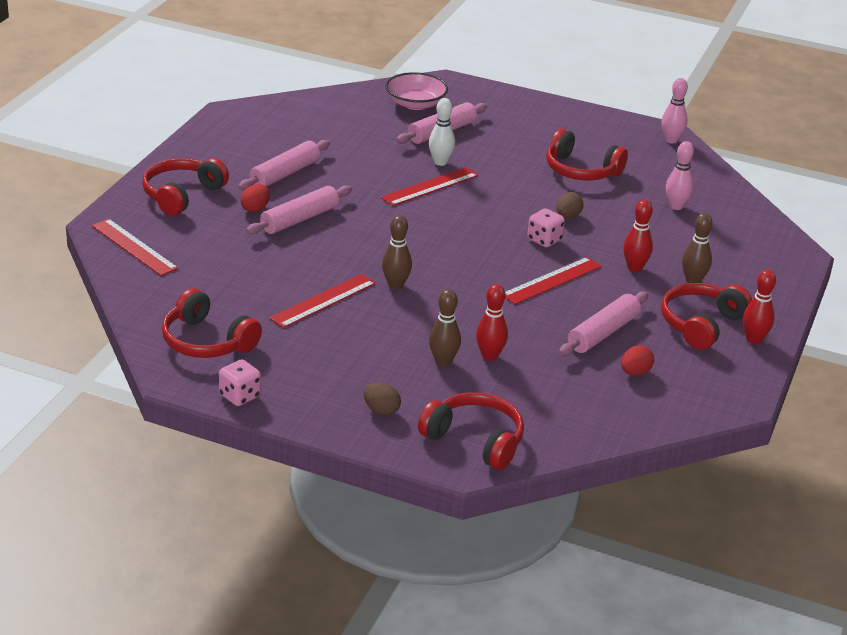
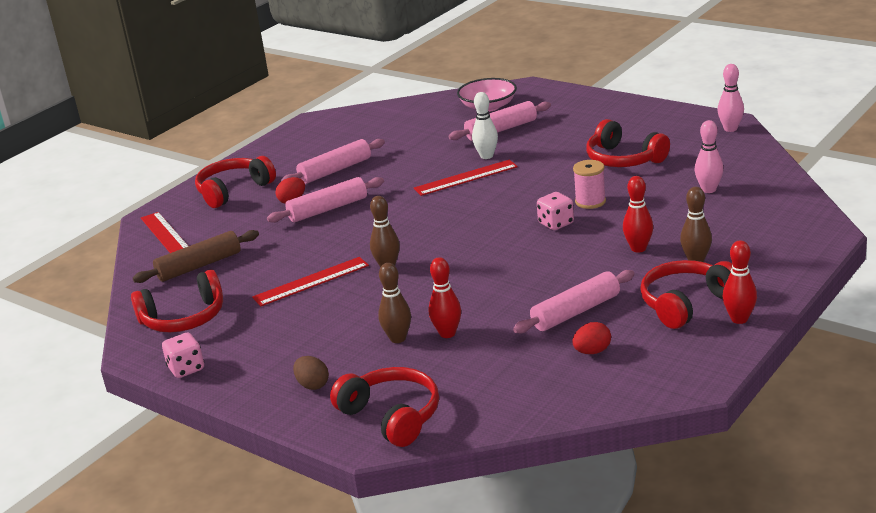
camera: 20 degrees right, 5 degrees down
red headphones [162,288,262,358] -> red headphones turned 75 degrees counterclockwise [131,270,223,332]
red ruler [505,257,602,304] -> none
brown egg [556,192,584,219] -> pink spool [573,160,606,209]
none -> brown rolling pin [133,230,259,283]

